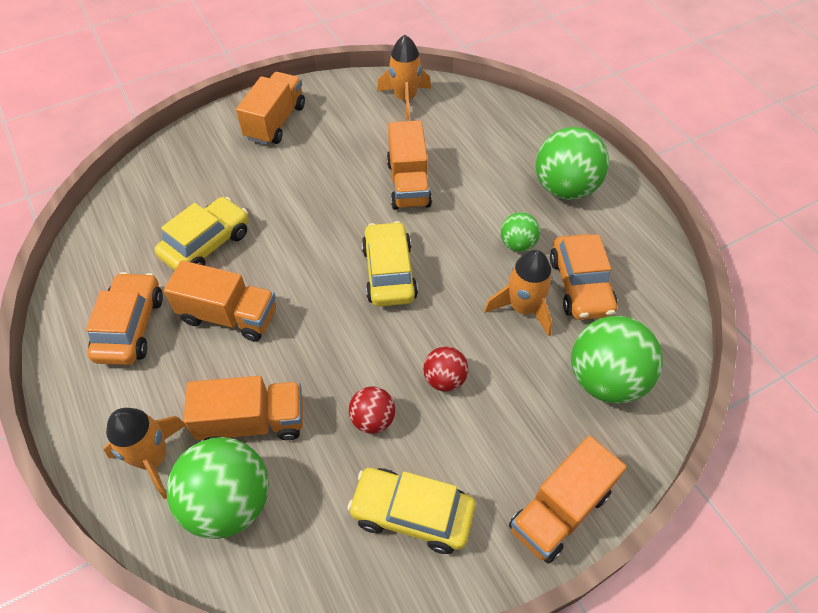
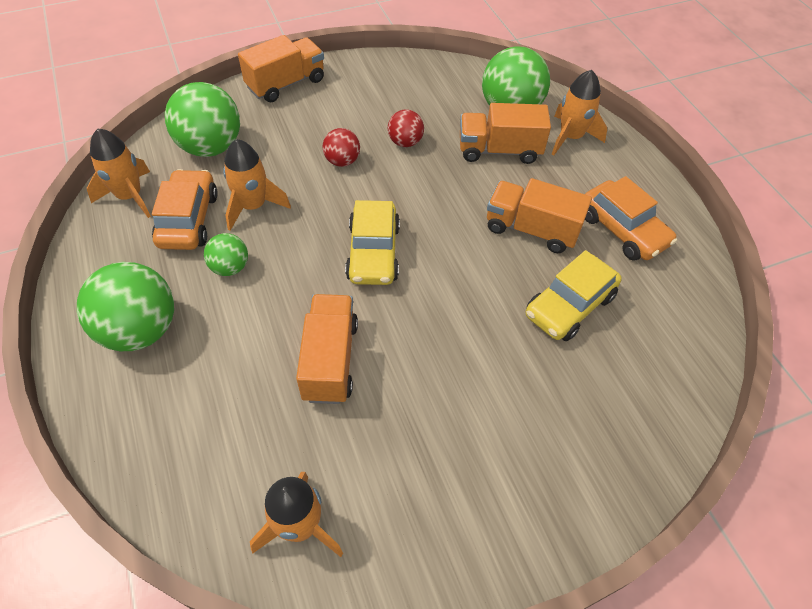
camera: 175 degrees left, 0 degrees up
orange car [86,272,163,365] -> orange car turned 45 degrees counterclockwise [585,176,677,261]
orange truck [236,72,305,145] -> none
yellow car [347,468,476,554] -> none
none -> orange rocket [87,129,151,218]

